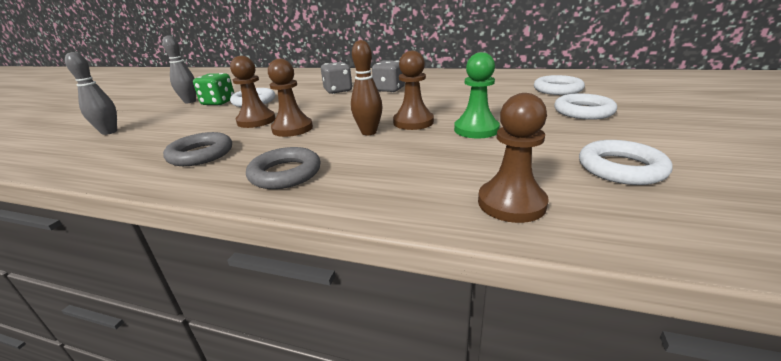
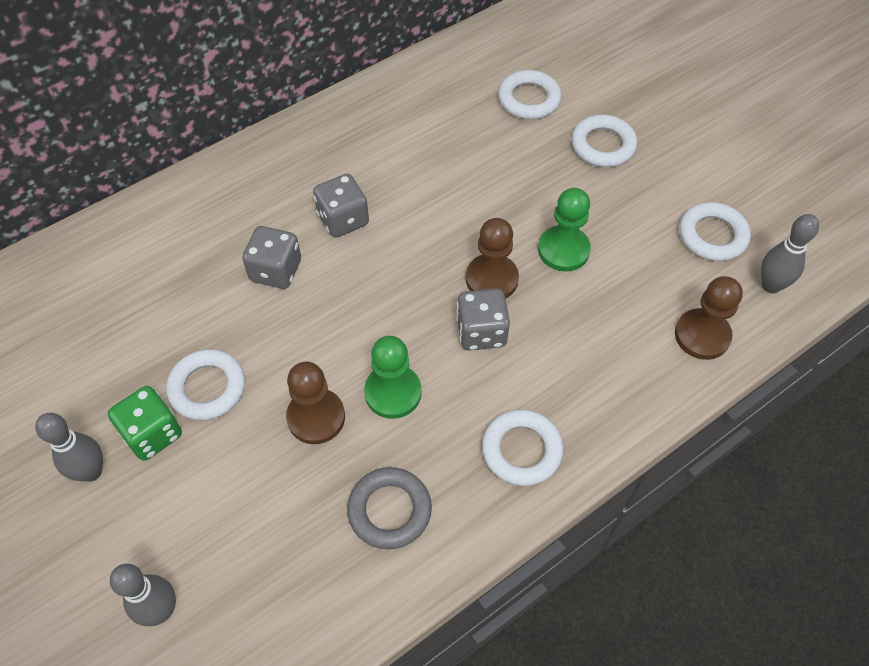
camera: 55 degrees left, 30 degrees up
grey ring [246,147,321,189] -> white ring [482,409,563,486]
brown pawn [268,59,313,137] -> green pawn [364,336,422,419]
brown bowling pin [351,40,383,135] -> grey dice [456,289,510,351]
none -> grey bowling pin [761,214,819,293]

